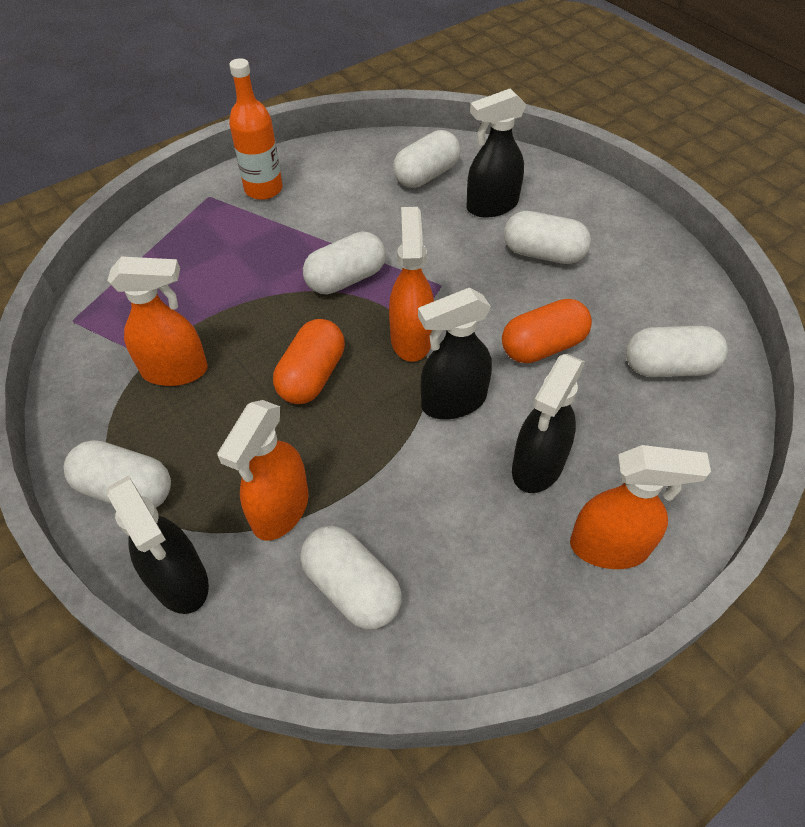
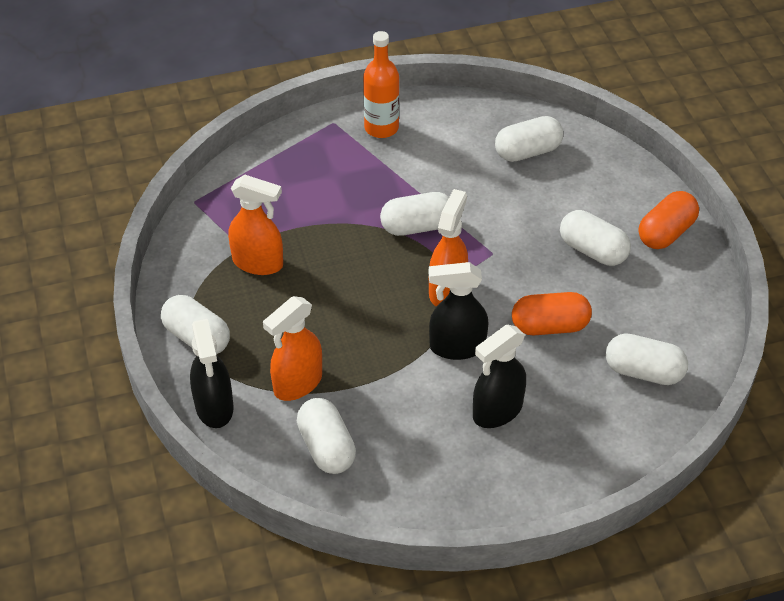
camera: 20 degrees right, 5 degrees down
orange capsule [273,319,345,404] -> orange capsule moved to [639,191,699,249]
black spray bottle [466,89,526,217] -> none
orange spray bottle [570,445,711,569] -> none

